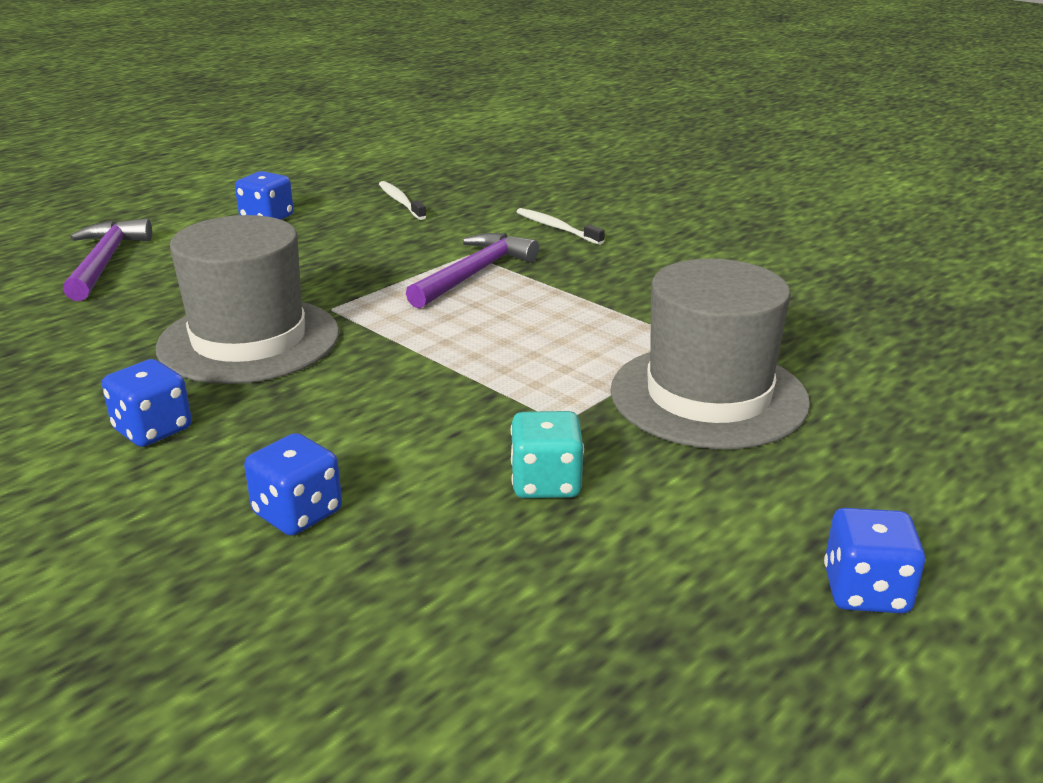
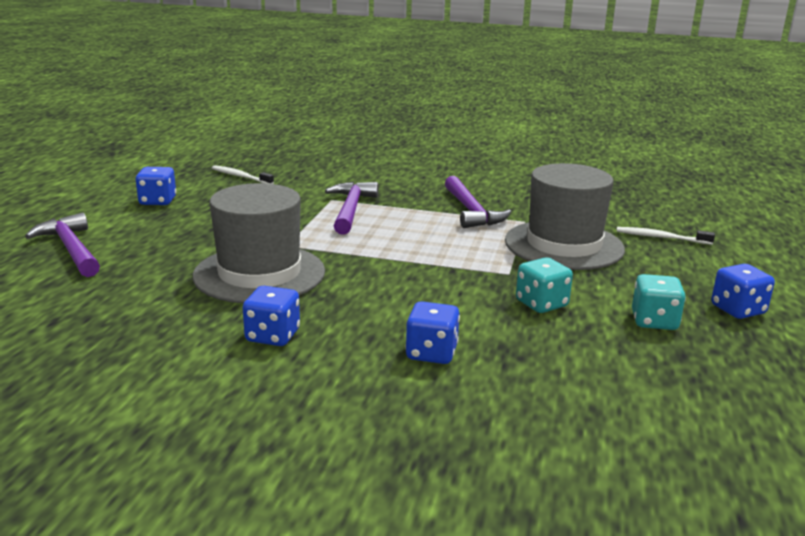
camera: 30 degrees left, 5 degrees down
white toothbrush [517,208,605,245] -> white toothbrush moved to [616,227,715,245]
none -> purple hammer [445,176,511,228]
none -> turquoise dice [632,274,686,330]

